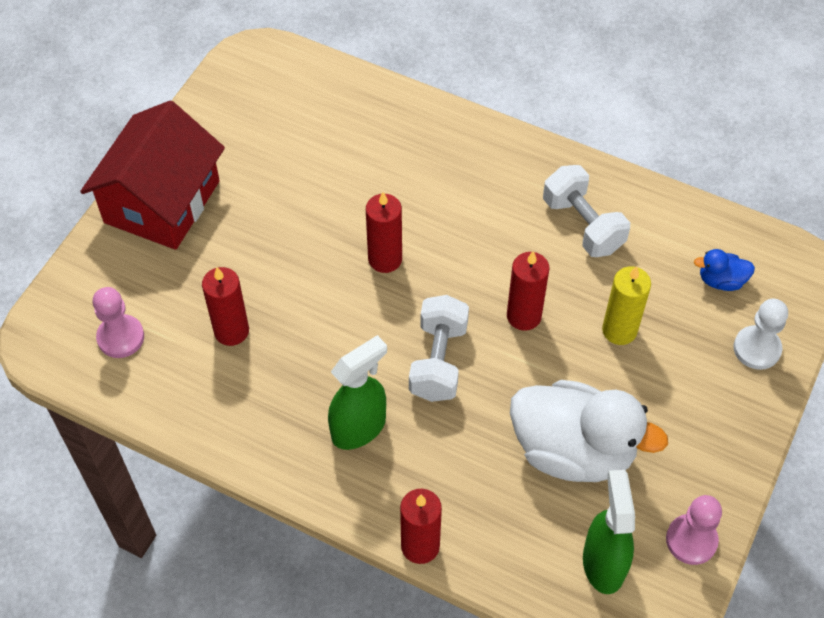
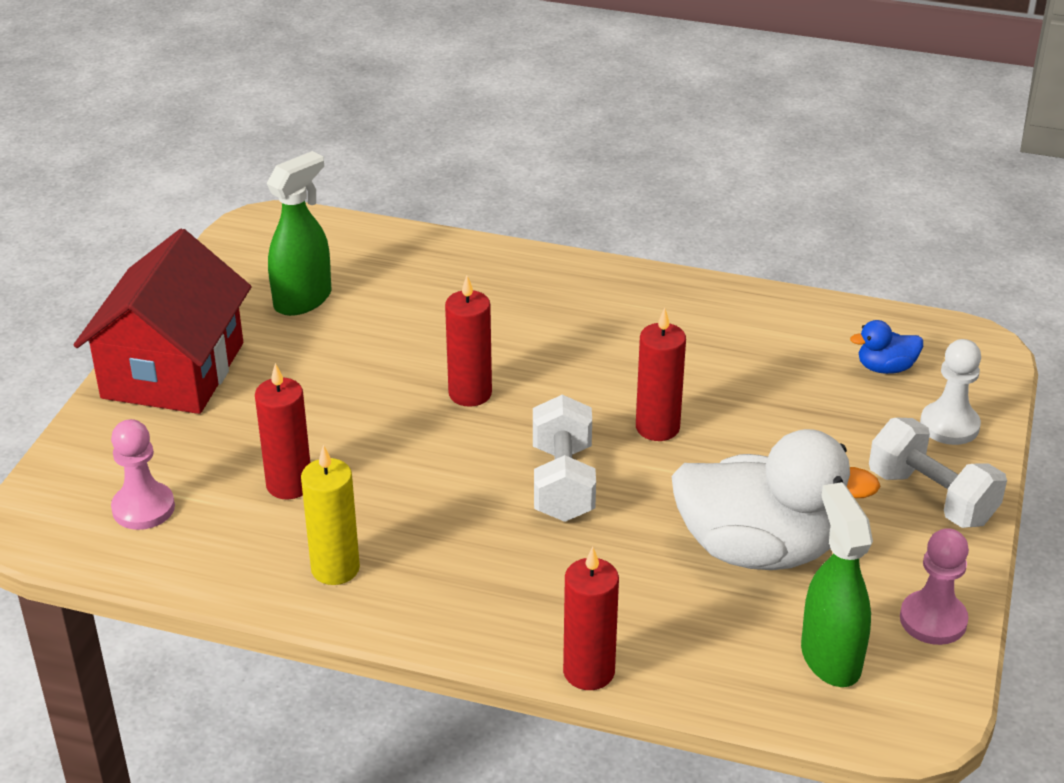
camera: 10 degrees left, 20 degrees down
green spray bottle [328,335,387,450] -> green spray bottle moved to [267,151,331,316]
white dumbbell [543,165,630,257] -> white dumbbell moved to [869,418,1007,528]
yellow candle [602,266,651,345] -> yellow candle moved to [301,445,360,585]

